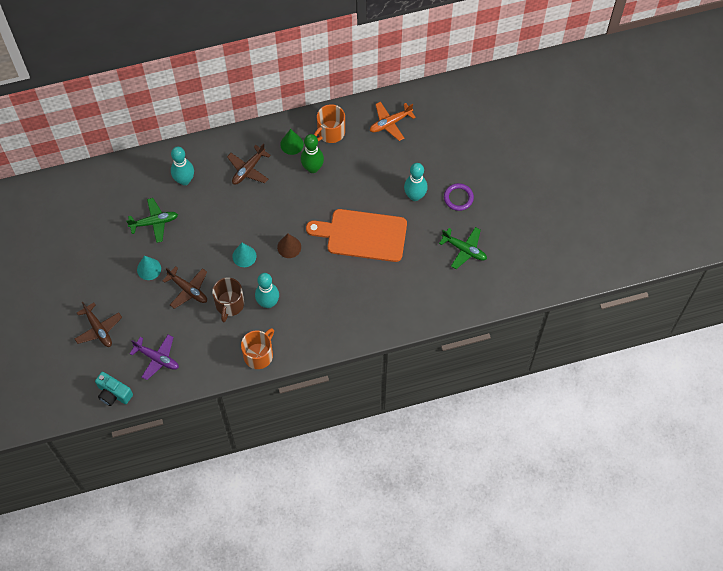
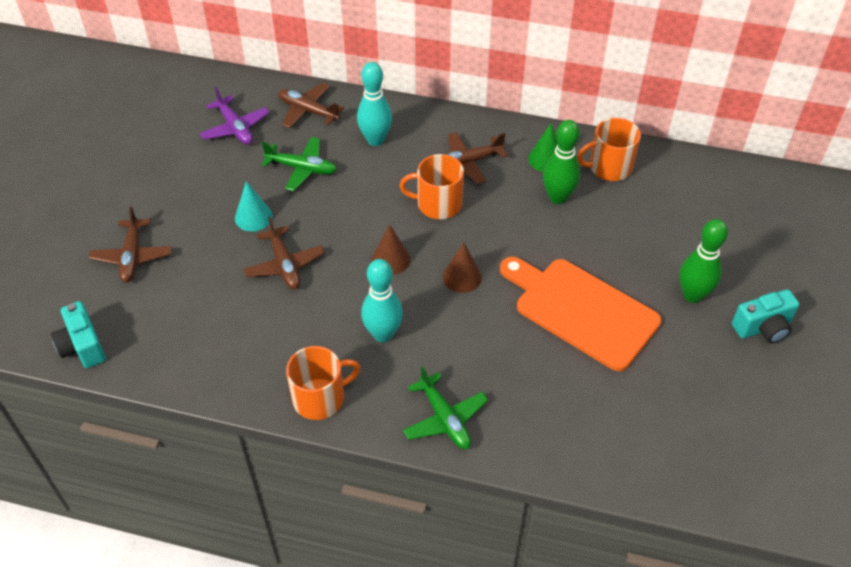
camera: 30 degrees right, 15 degrees down
purple plane [130,335,179,380] -> purple plane moved to [199,87,270,145]
brown mug [212,277,244,322] -> none
turquoise cone [232,243,256,267] -> brown cone [372,224,411,275]
orange plane [370,102,416,141] -> none
turquoise bowling pin [404,163,428,201] -> green bowling pin [679,219,728,303]
green plane [439,227,487,269] -> green plane moved to [403,366,488,449]
purple ring [444,183,474,211] -> turquoise camera [732,289,799,344]
none -> brown plane [278,83,344,128]
none -> orange mug [399,154,464,219]

